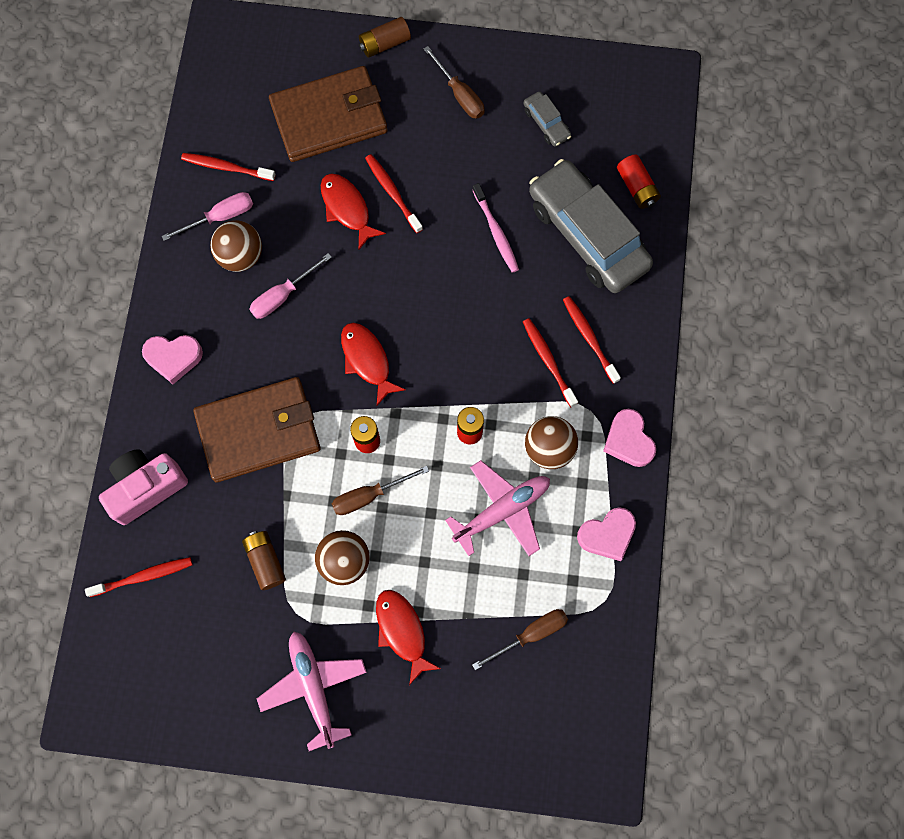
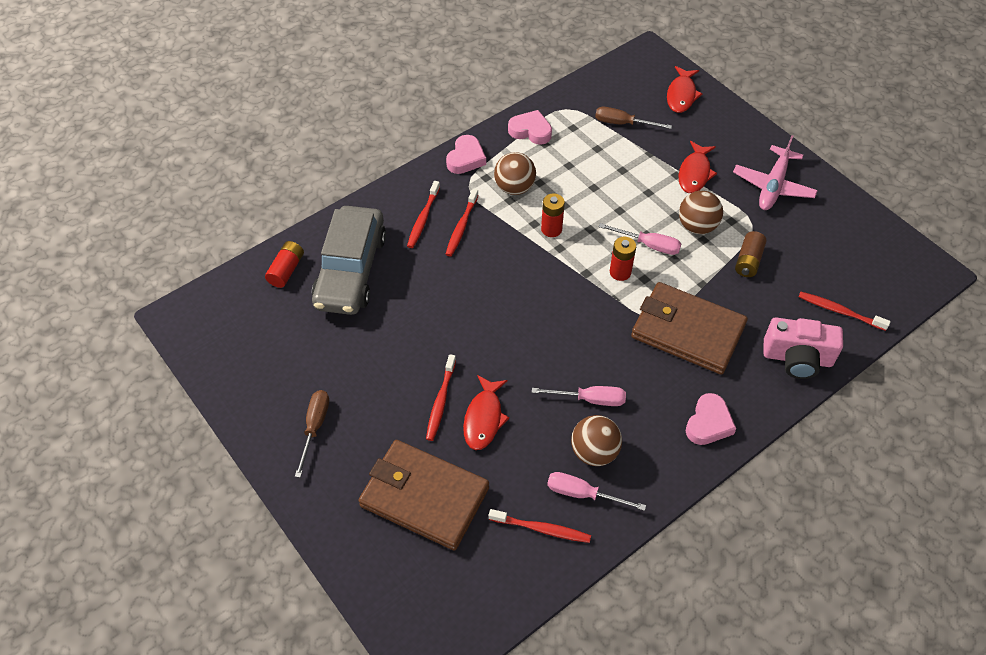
camera: 135 degrees left, 20 degrees down
pink heart [142,335,203,384] -> pink heart turned 75 degrees clockwise [686,393,736,445]
red toothbrush [181,153,276,181] -> red toothbrush turned 45 degrees counterclockwise [489,509,591,543]
brown screwdriver [332,466,429,515] -> pink screwdriver [599,223,681,255]
red fish [341,323,406,406] -> red fish moved to [667,66,702,113]
brown battery [359,17,411,58] -> none
pink plane [445,460,550,556] -> none
pink toothbrush [472,183,519,273] -> none
grey car [523,91,571,147] -> none

